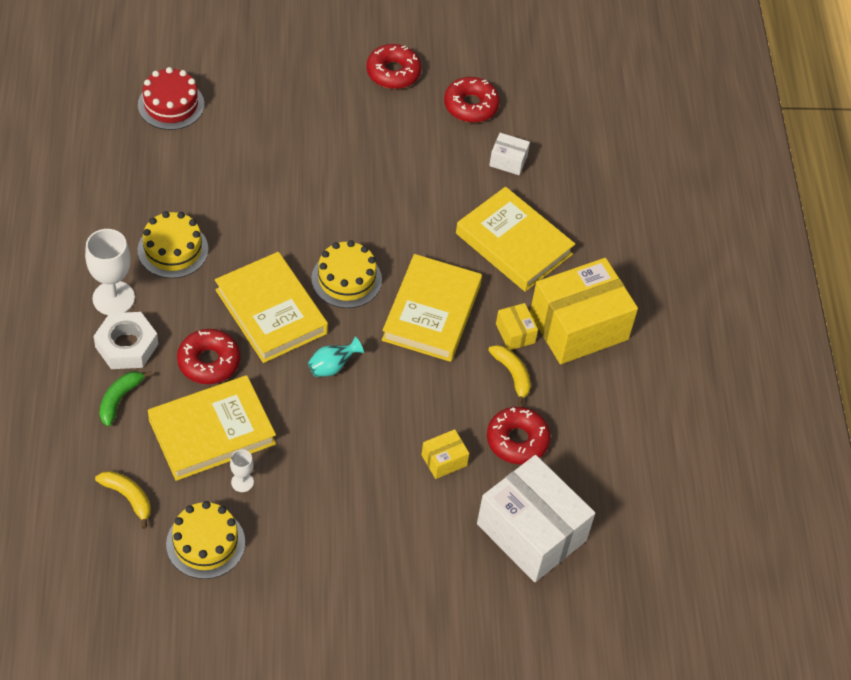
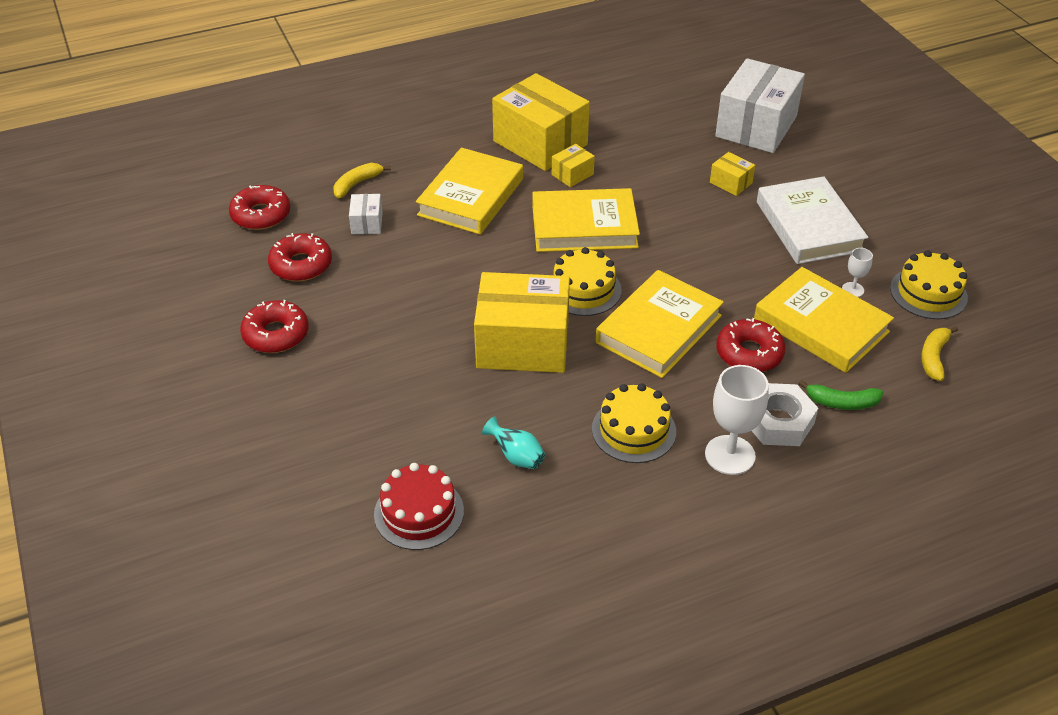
camera: 105 degrees left, 10 degrees down
turquoise vase [308,337,364,377] -> turquoise vase moved to [482,416,545,469]
red donut [487,407,551,464] -> red donut moved to [229,185,290,230]
yellow banana [488,345,531,406] -> yellow banana moved to [333,163,391,198]
none -> yellow box [474,272,570,373]
none -> white book [757,176,868,264]

